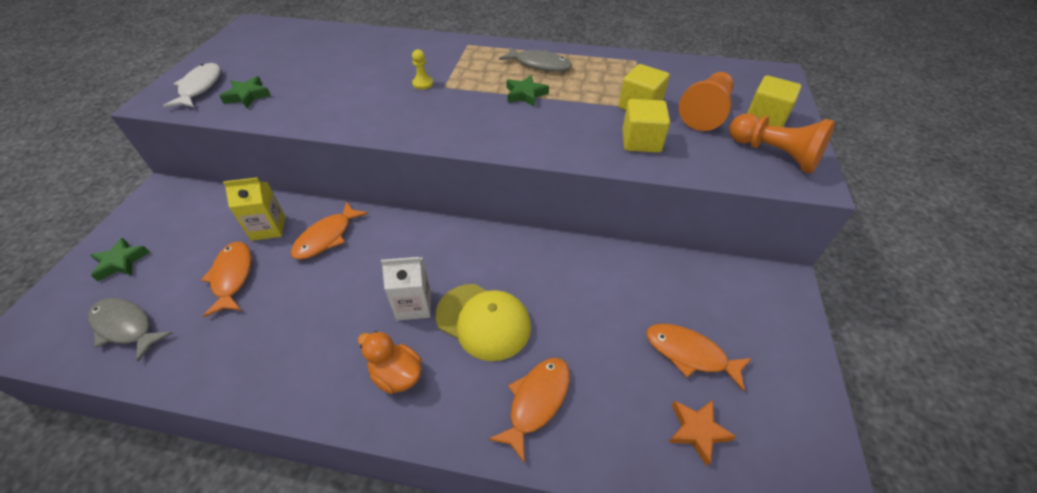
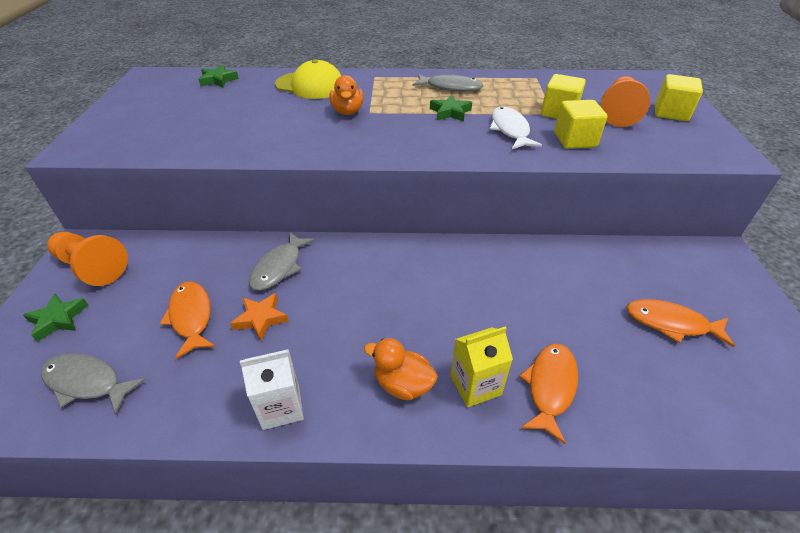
camera: 10 degrees left, 5 degrees down
white fish [163,63,220,107] -> white fish moved to [490,106,542,149]
green star [220,76,271,108] -> green star moved to [198,65,239,88]
yellow carton [223,177,285,241] -> yellow carton moved to [450,326,513,407]
orange fish [291,201,368,260] -> grey fish [248,232,315,291]
white carton [381,257,431,321] -> white carton moved to [240,349,304,430]
yellow pawn [412,49,433,90] -> orange duck [329,75,364,115]
yellow cap [435,284,531,361] -> yellow cap moved to [275,59,341,99]
orange star [668,400,736,466] -> orange star moved to [230,293,289,341]
orange pawn [729,114,835,174] -> orange pawn moved to [47,232,128,286]

